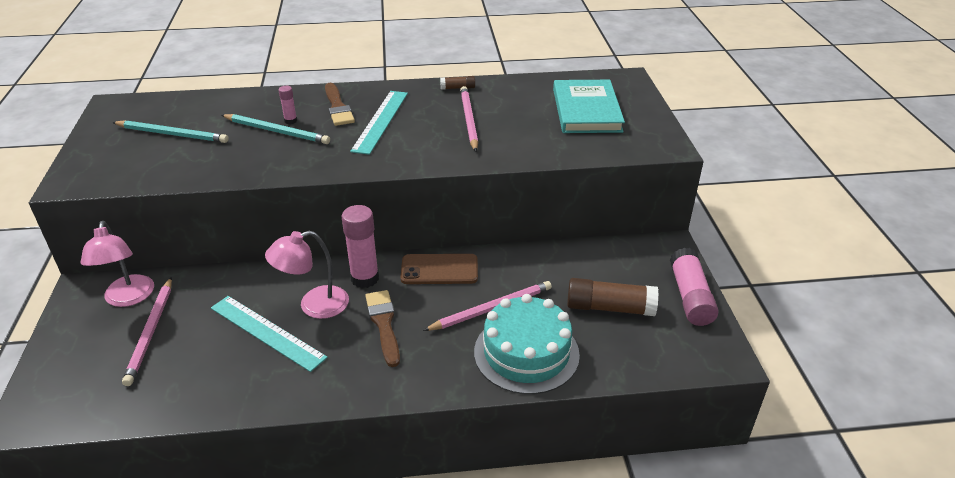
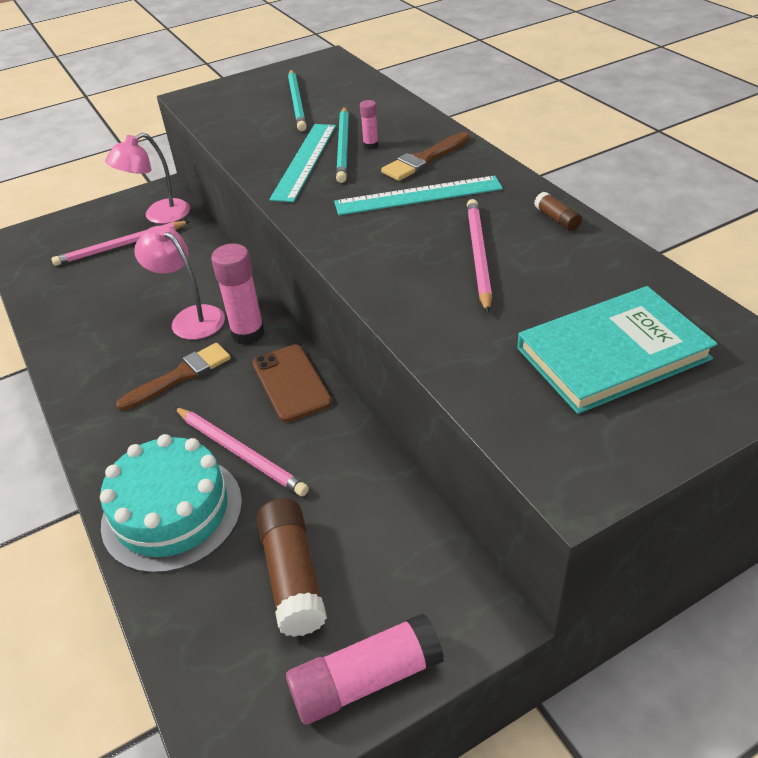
camera: 70 degrees right, 5 degrees up
turquoise ruler [211,296,328,372] -> turquoise ruler moved to [269,124,336,202]
pink pencil [460,86,478,152] -> pink pencil turned 60 degrees counterclockwise [467,199,492,313]

